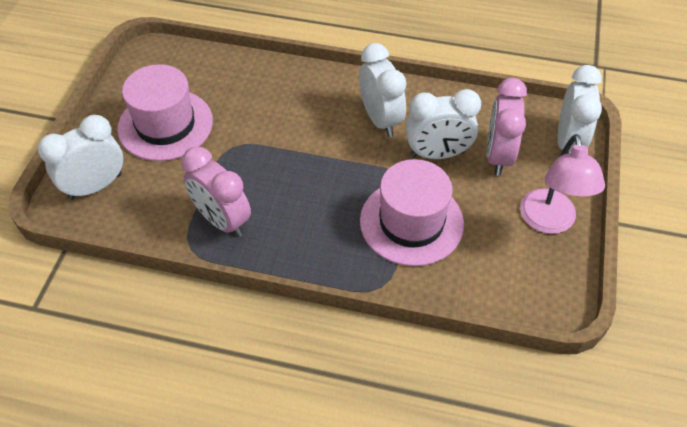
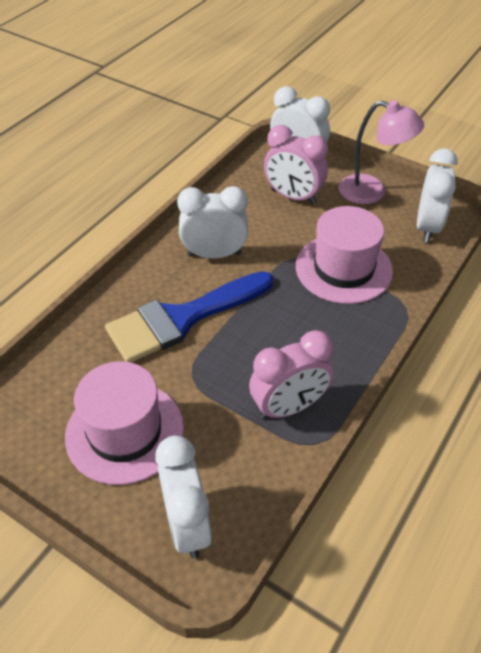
camera: 70 degrees left, 5 degrees down
white clock [406,89,481,159] -> white clock moved to [417,148,458,243]
none -> blue brush [105,271,273,363]

